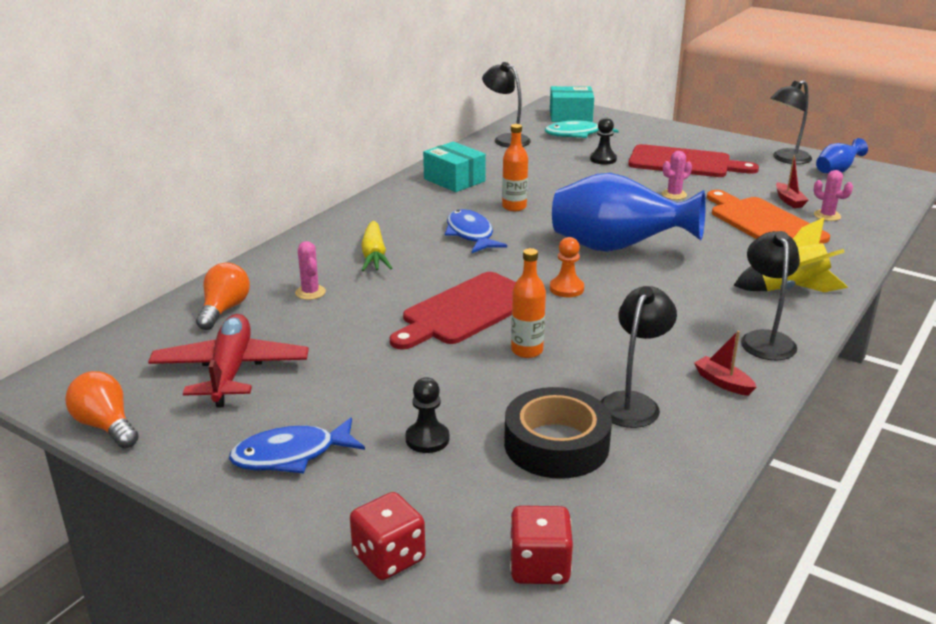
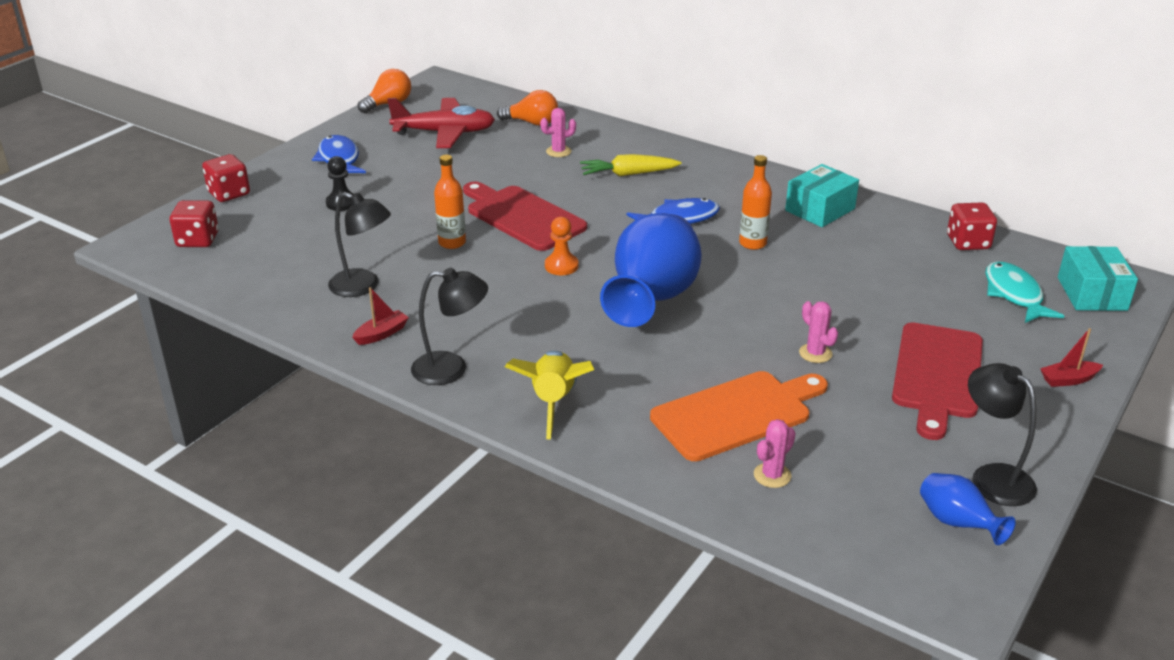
camera: 90 degrees right, 5 degrees up
black lamp [482,62,531,147] -> red dice [947,202,997,250]
black tape [504,387,612,479] -> none
black pawn [590,118,617,165] -> none
red boat [776,156,809,208] -> red boat moved to [1040,328,1103,387]

